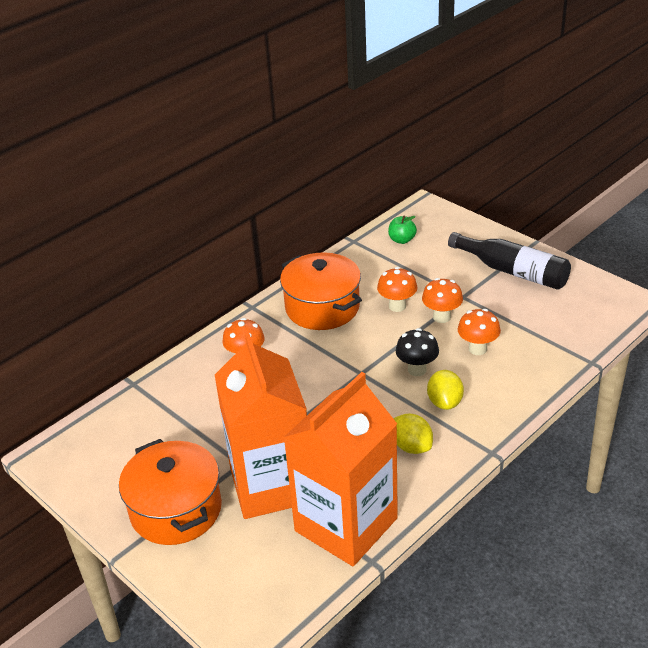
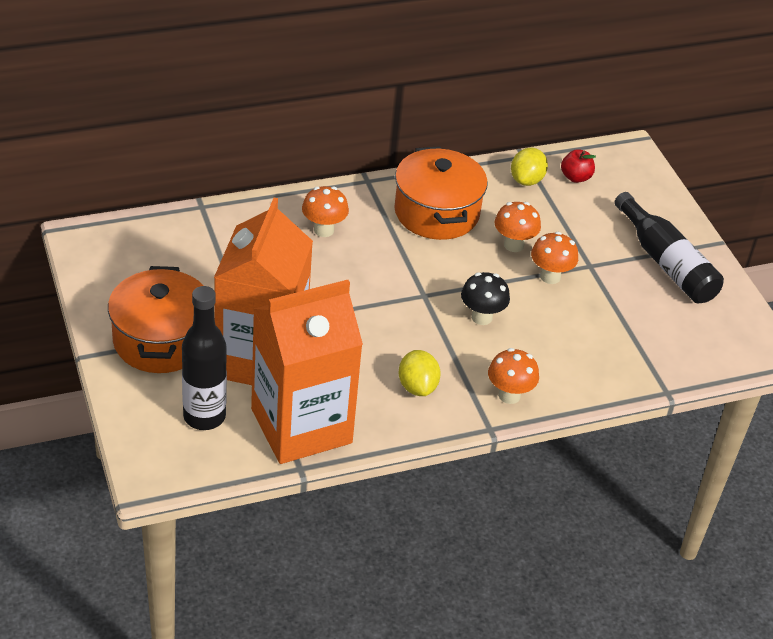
camera: 20 degrees right, 5 degrees up
green apple [388,216,417,244] -> red apple [561,149,596,183]
yellow lemon [427,370,464,410] -> yellow lemon moved to [511,148,548,186]
orange mushroom [458,309,501,355] -> orange mushroom moved to [488,348,539,404]
none -> black bottle [182,286,227,430]

